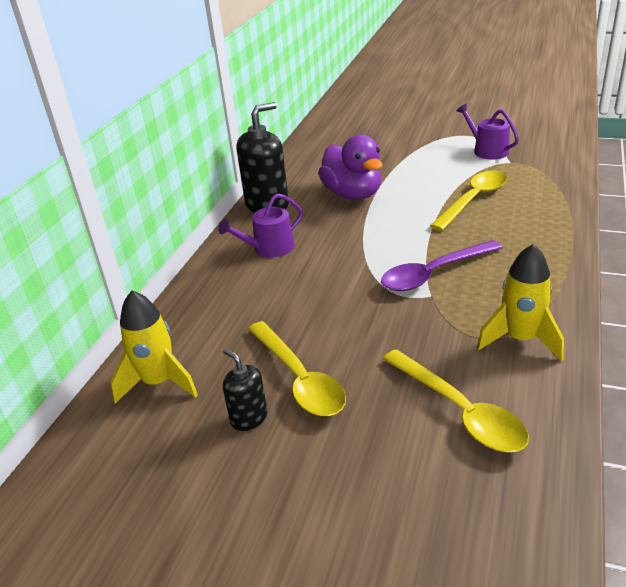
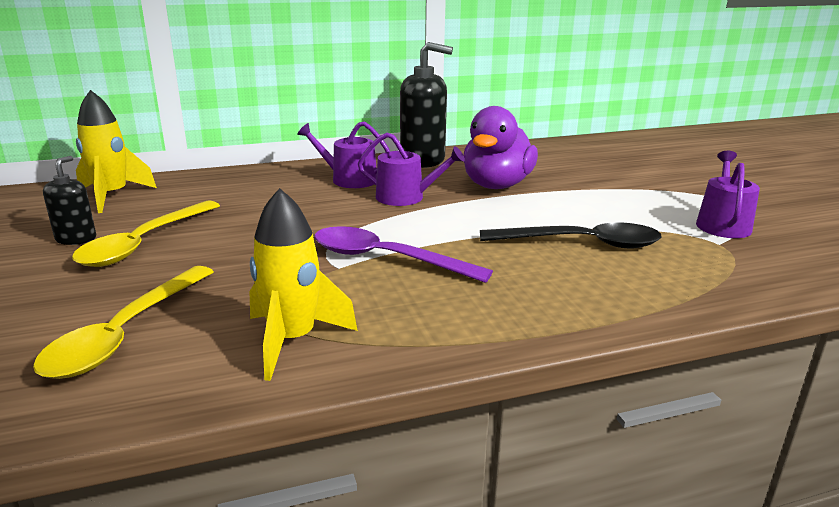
camera: 50 degrees right, 10 degrees down
yellow spoon [430,171,507,231] -> black spoon [480,222,662,248]
none -> purple watering can [358,133,465,206]

